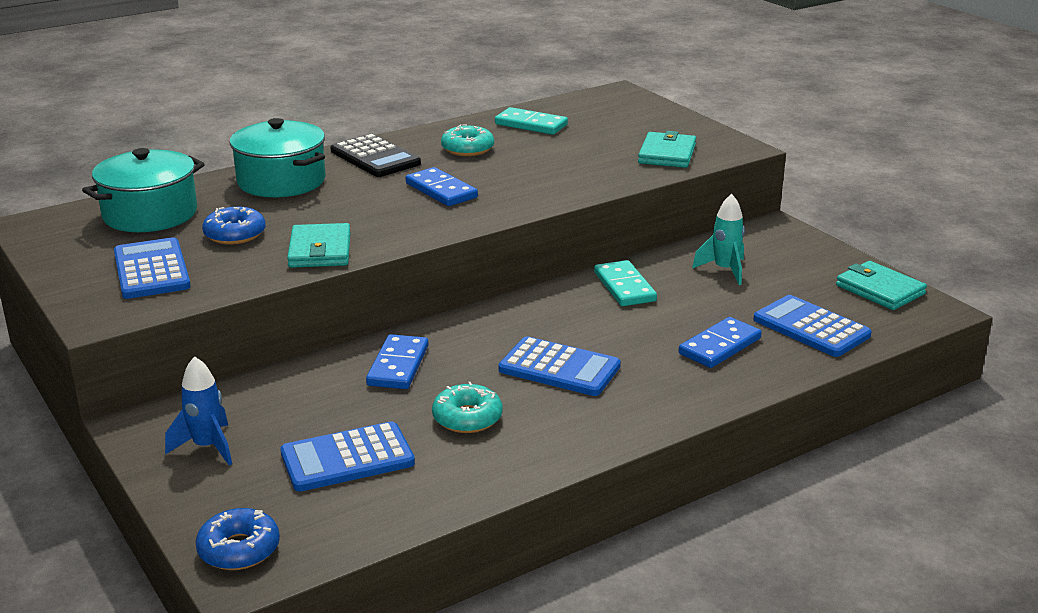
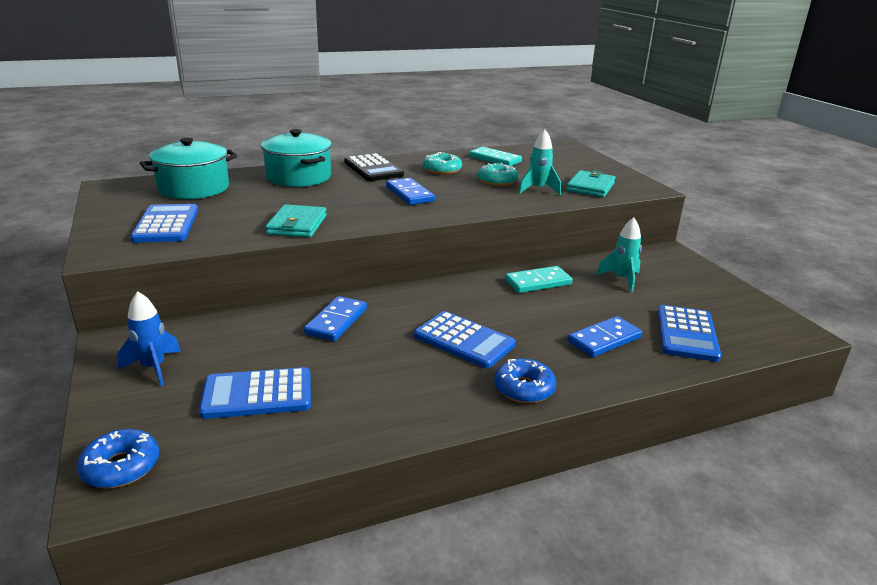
camera: 10 degrees right, 0 degrees up
blue donut [202,207,266,245] -> blue donut moved to [494,358,556,403]
turquoise donut [432,382,503,433] -> turquoise donut moved to [477,163,518,186]
turquoise domino [594,260,657,306] -> turquoise domino turned 75 degrees clockwise [505,266,573,293]
blue calculator [753,295,872,357] -> blue calculator turned 135 degrees counterclockwise [658,305,721,362]
turquoise wallet [836,261,927,310] -> none
none -> turquoise rocket [519,130,561,195]

